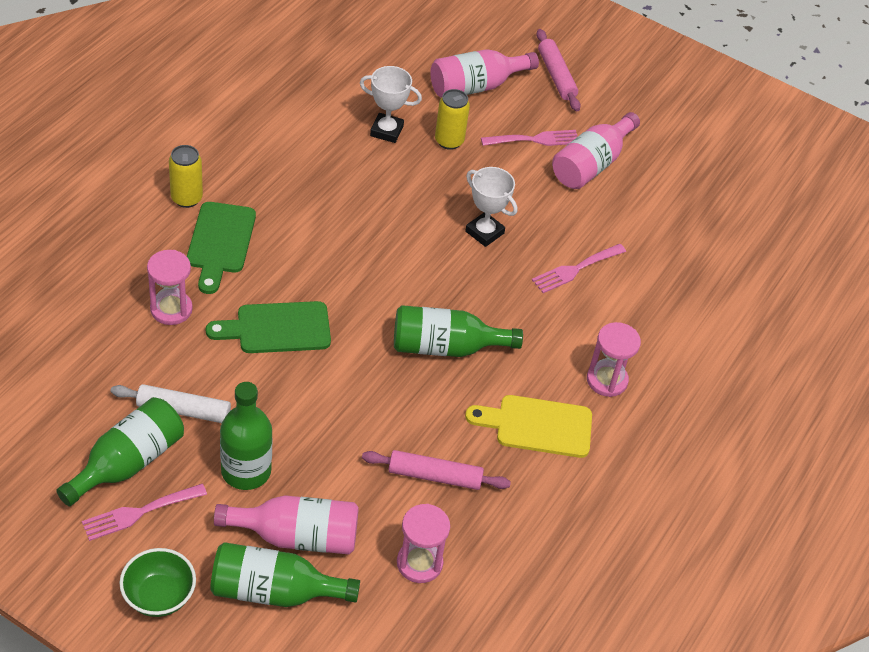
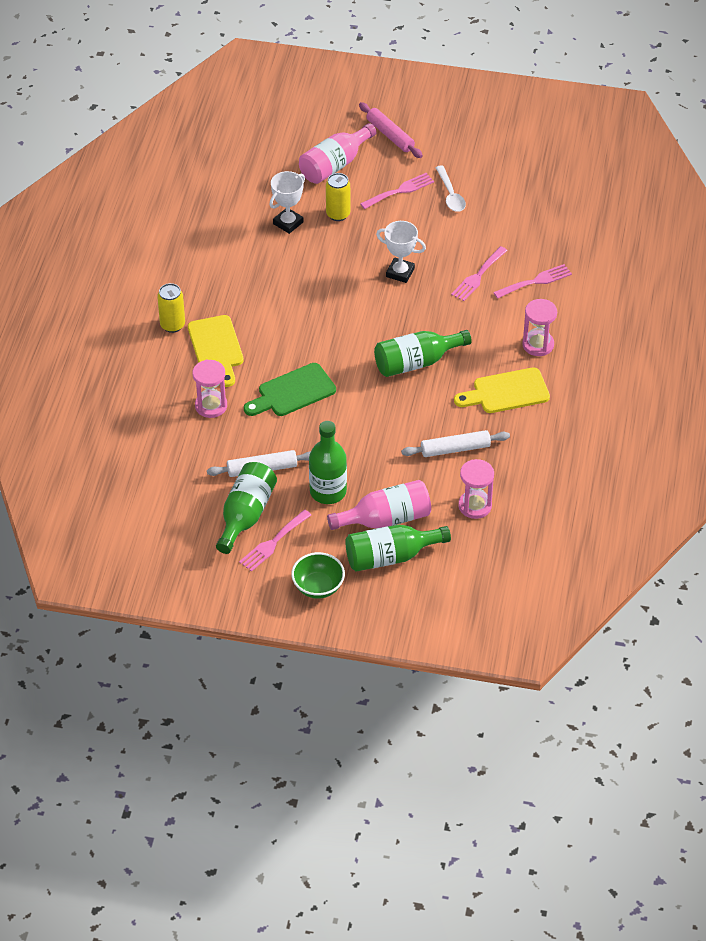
camera: 15 degrees left, 0 degrees up
green cutting board [187,202,256,294] -> yellow cutting board [188,315,244,387]
white trophy [360,66,422,143] -> white trophy turned 45 degrees counterclockwise [269,171,305,234]
pink rolling pin [362,450,511,490] -> white rolling pin [401,430,510,457]
pink bottle [552,112,640,189] -> white spoon [436,165,466,212]
none -> pink fork [493,264,572,299]

